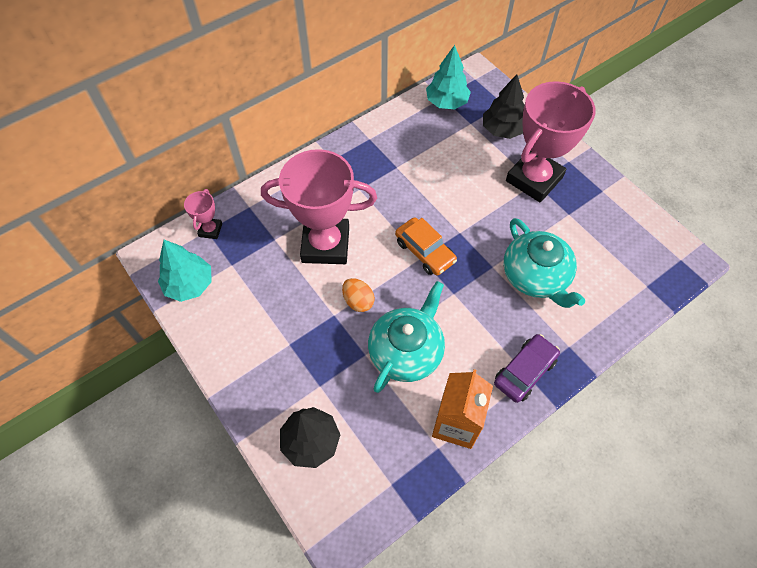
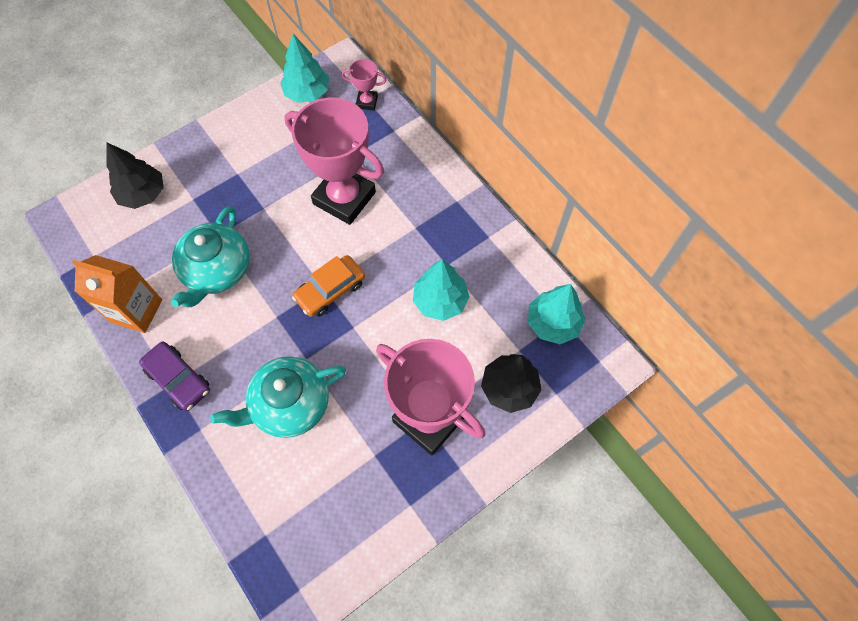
camera: 90 degrees right, 5 degrees up
pink trophy [261,149,377,264] -> pink trophy turned 60 degrees counterclockwise [285,98,384,225]
orange egg [342,278,375,312] -> none
turquoise teapot [368,281,445,393] -> turquoise teapot turned 75 degrees clockwise [171,206,250,307]
none -> turquoise tree [413,259,470,321]

